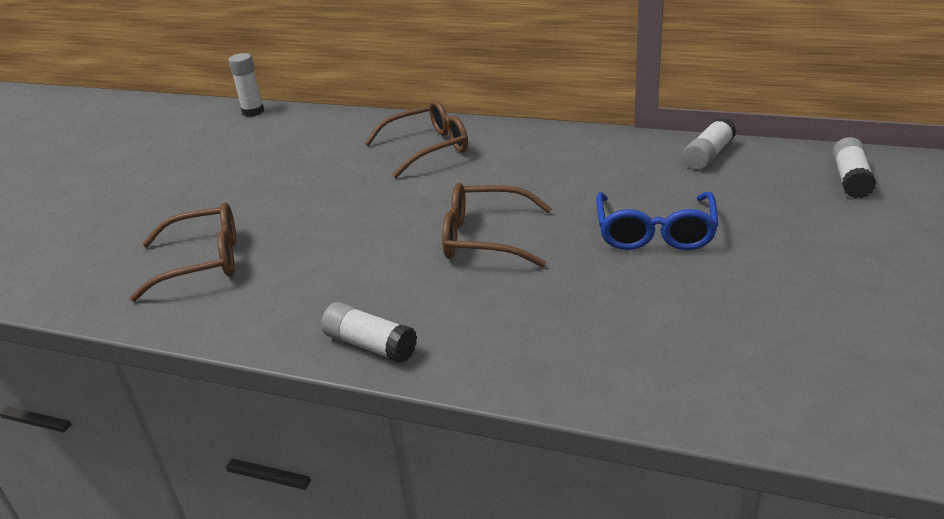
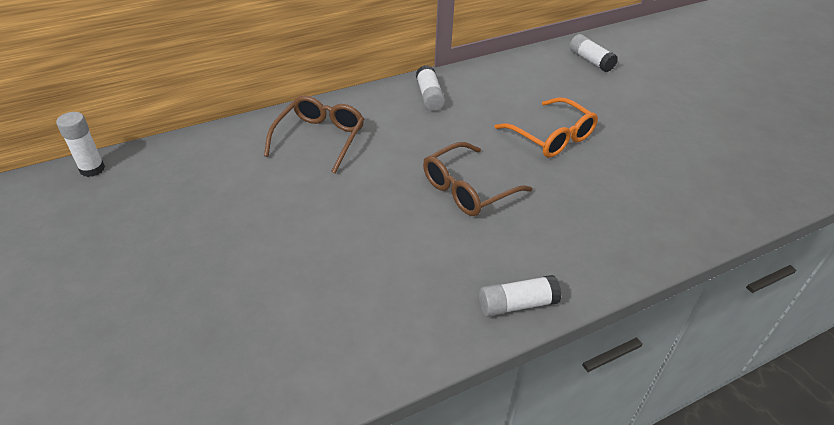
camera: 50 degrees left, 10 degrees up
brown glasses [130,202,236,302] -> none
blue glasses [596,192,718,250] -> orange glasses [494,97,598,158]
white glue stick [683,117,737,170] -> white glue stick moved to [416,65,445,111]

